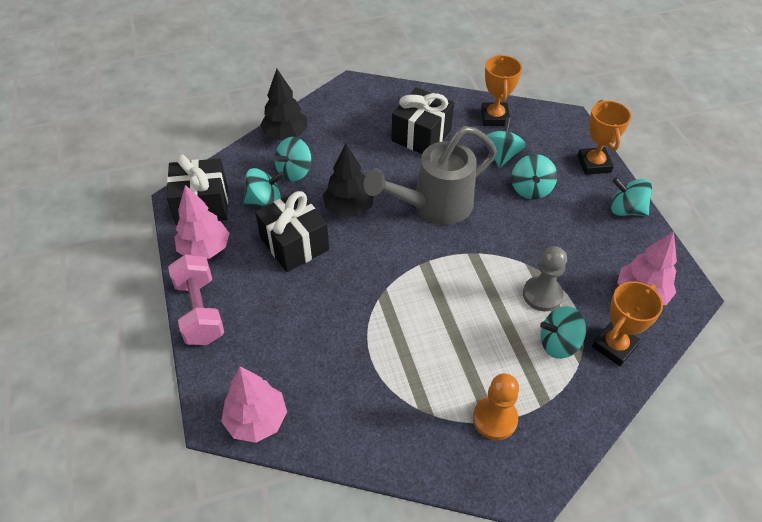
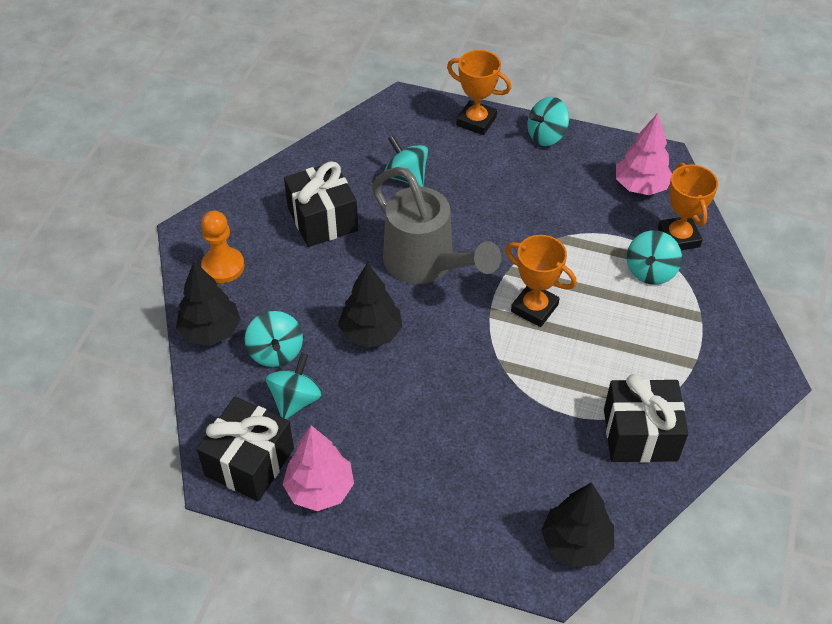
camera: 55 degrees left, 0 degrees up
pink dumbbell [168,254,224,345] -> none
pink tree [221,366,287,443] -> black tree [541,482,614,567]
black gift [255,191,329,272] -> black gift moved to [604,374,688,463]
grey watering can [364,126,497,225] -> grey watering can turned 45 degrees counterclockwise [372,167,501,284]
orange pawn [473,373,519,440] -> orange pawn moved to [201,211,245,283]
orange trophy [481,55,522,126] -> orange trophy moved to [505,235,577,327]
turquoise spinning top [511,154,557,199] -> none
grey pawn [523,246,567,311] -> none

